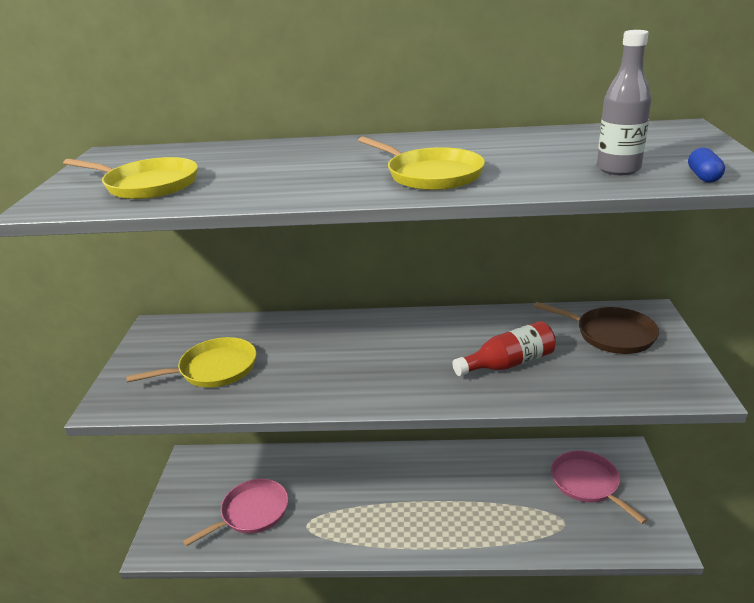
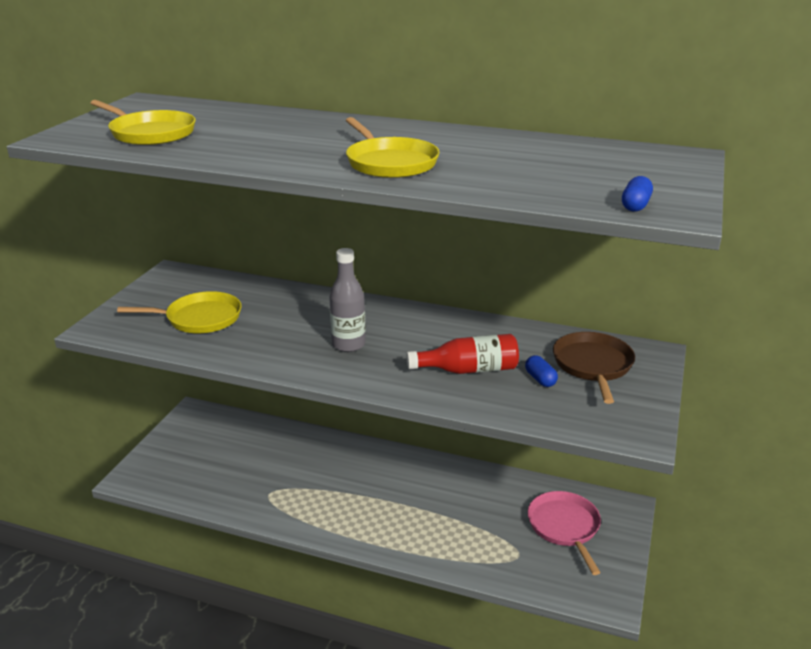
camera: 15 degrees right, 0 degrees up
pink pan [183,479,288,546] -> none
brown pan [534,302,659,354] -> brown pan turned 135 degrees counterclockwise [553,332,635,404]
grey bottle [597,30,652,175] -> grey bottle moved to [329,248,366,352]
none -> blue capsule [525,355,558,387]

